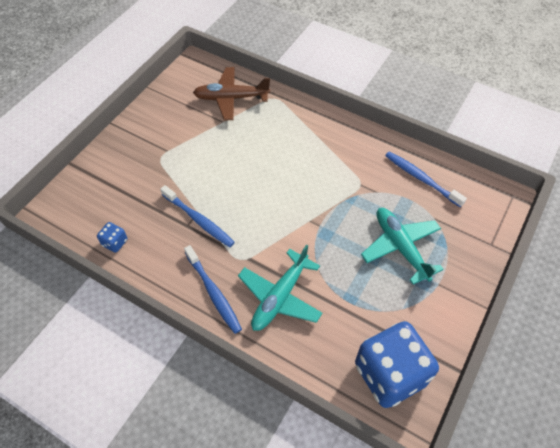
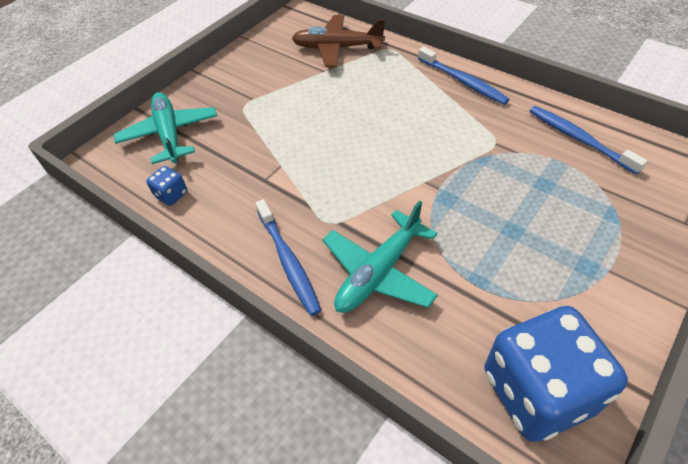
camera: 10 degrees right, 5 degrees down
blue toothbrush [160,185,235,247] -> blue toothbrush moved to [418,46,510,105]
turquoise plane [361,208,444,285] -> turquoise plane moved to [114,92,217,164]

